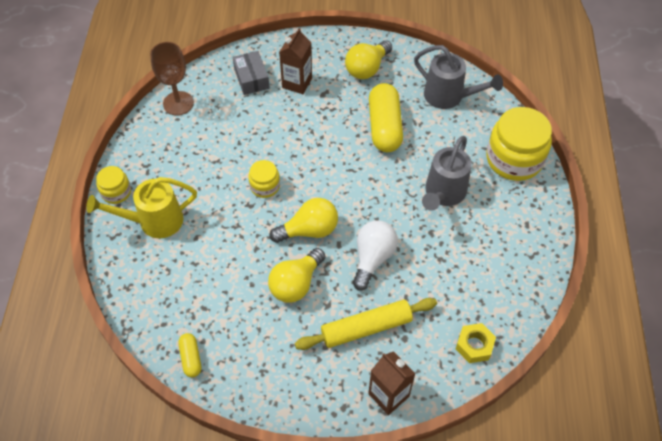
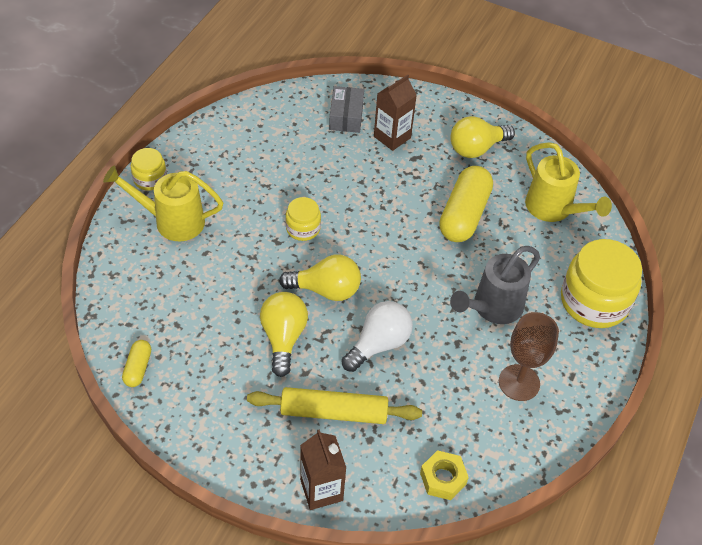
camera: 20 degrees right, 5 degrees down
brown goblet [150,42,194,115] -> brown goblet moved to [499,312,559,401]
yellow light bulb [268,248,325,303] -> yellow light bulb turned 120 degrees clockwise [260,292,308,377]
grey watering can [414,45,503,109] -> yellow watering can [525,142,612,222]

